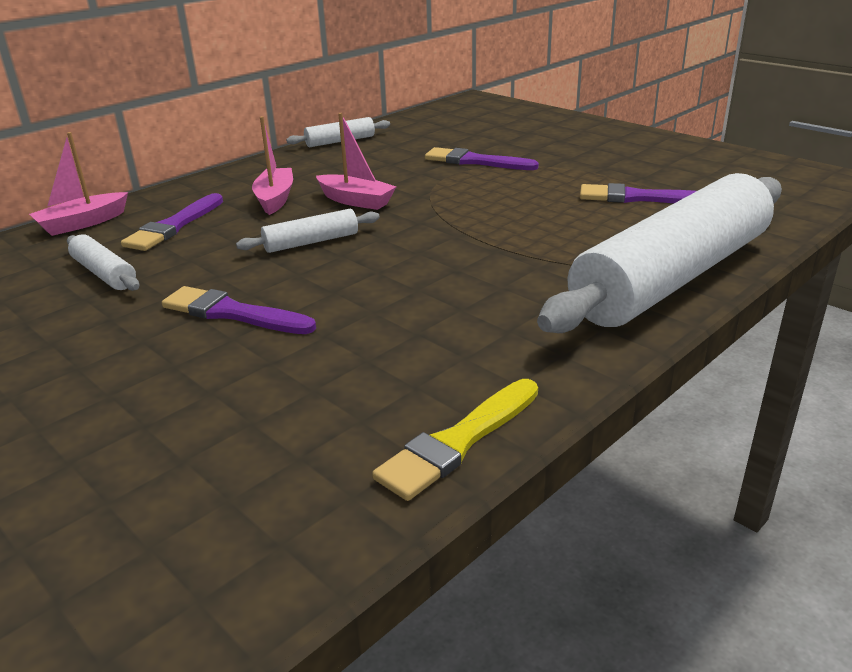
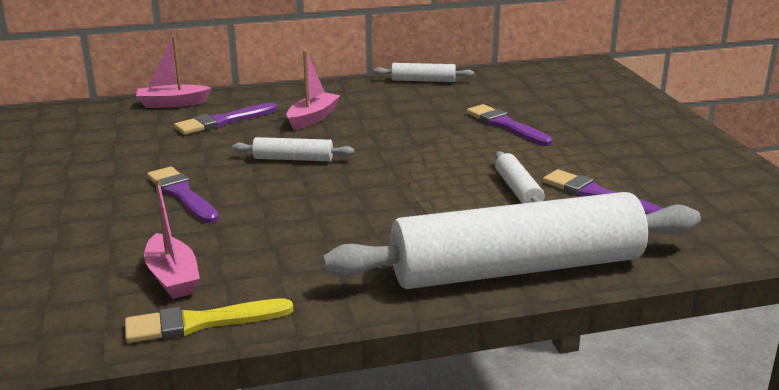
camera: 30 degrees right, 5 degrees down
white rolling pin [67,234,139,291] -> white rolling pin moved to [495,151,545,204]
pink boat [316,113,396,210] -> pink boat moved to [144,179,200,299]

